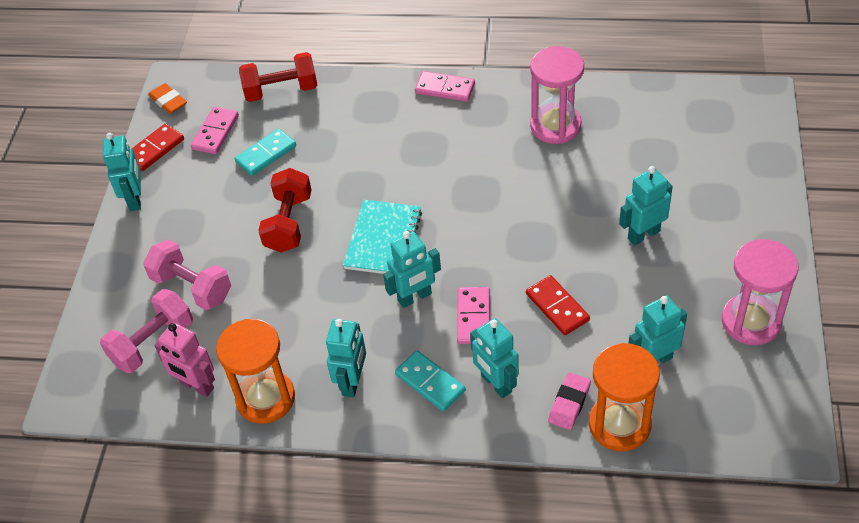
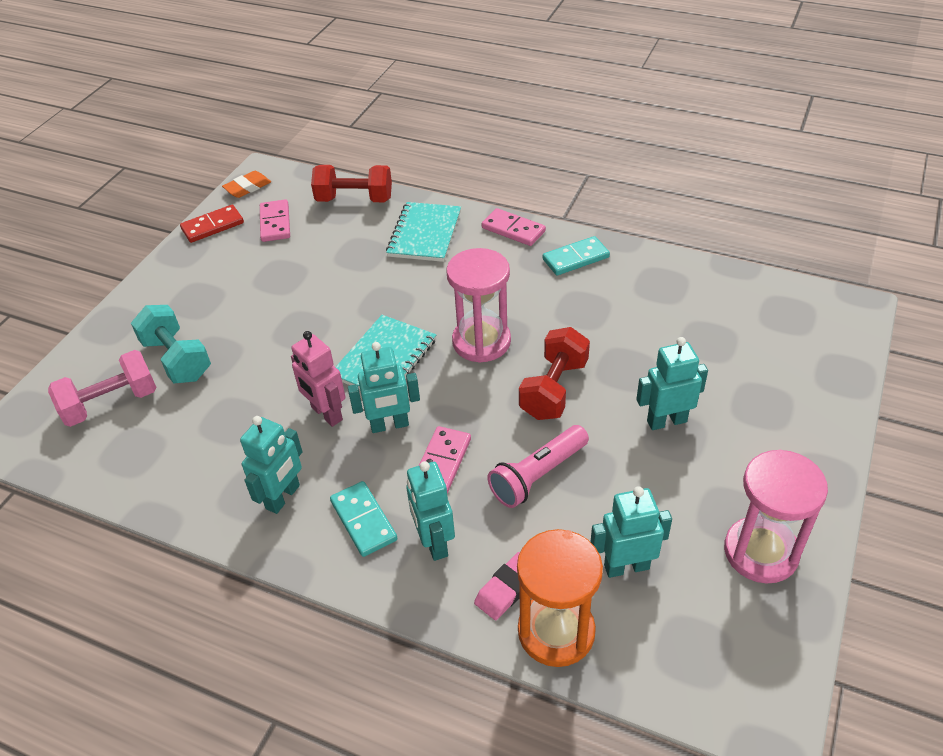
camera: 15 degrees right, 5 degrees down
turquoise robot [103,133,141,211] -> none
pink dumbbell [143,240,231,310] -> turquoise dumbbell [131,305,211,383]
orange eraser [148,83,187,114] -> orange eraser turned 75 degrees clockwise [222,171,271,198]
pink robot [155,323,215,397] -> pink robot moved to [291,331,345,427]
pink domino [191,107,239,154] -> pink domino turned 45 degrees counterclockwise [260,199,290,242]
orange hourglass [216,319,295,424] -> none
turquoise domino [235,129,296,176] -> turquoise domino moved to [543,236,610,275]
red dumbbell [258,168,311,253] -> red dumbbell moved to [519,327,590,420]
red domino [526,275,590,335] -> pink flashlight [487,425,589,508]
pink hourglass [530,46,584,144] -> pink hourglass moved to [446,248,511,363]
none -> turquoise notebook [386,202,461,262]

